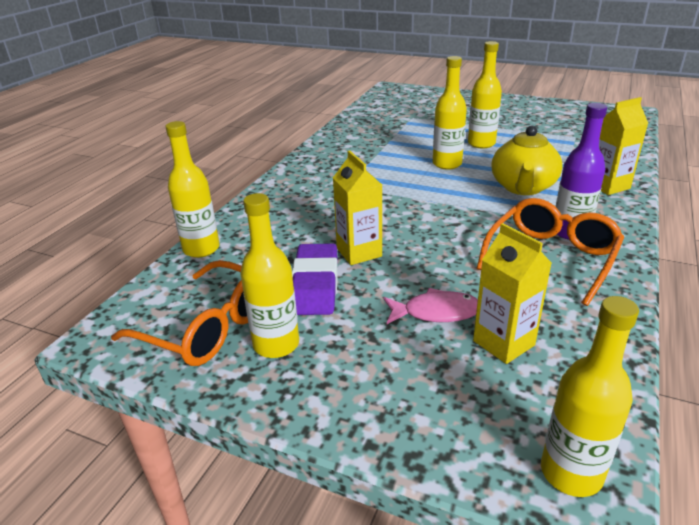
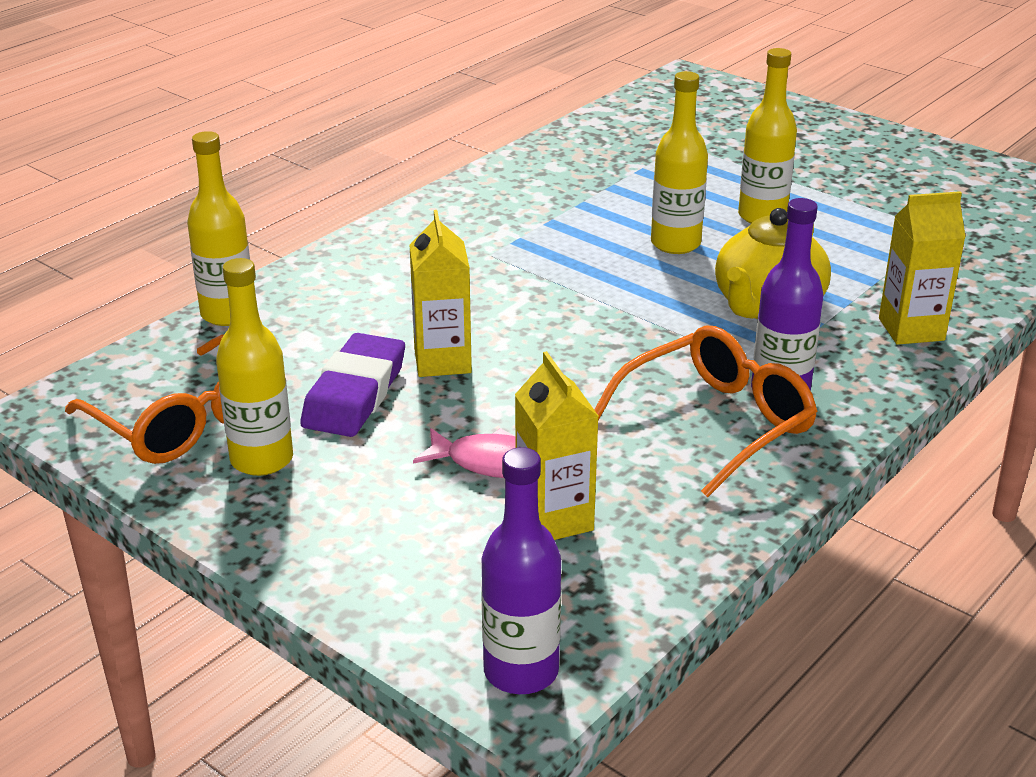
camera: 15 degrees right, 0 degrees up
yellow bottle [541,296,639,497] -> purple bottle [481,447,561,694]

